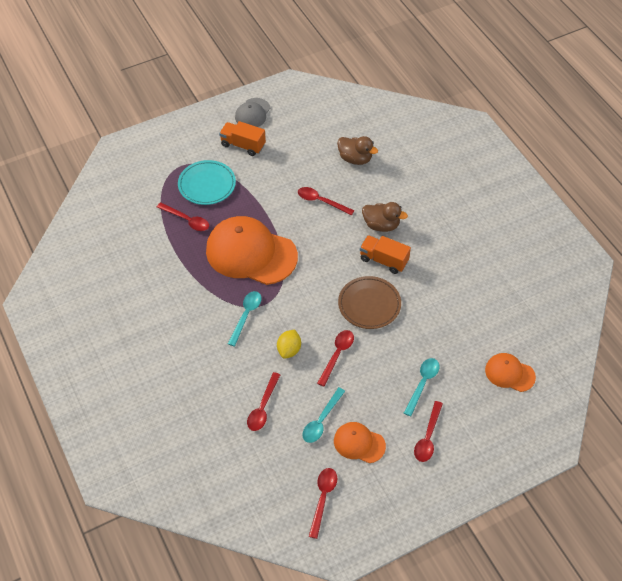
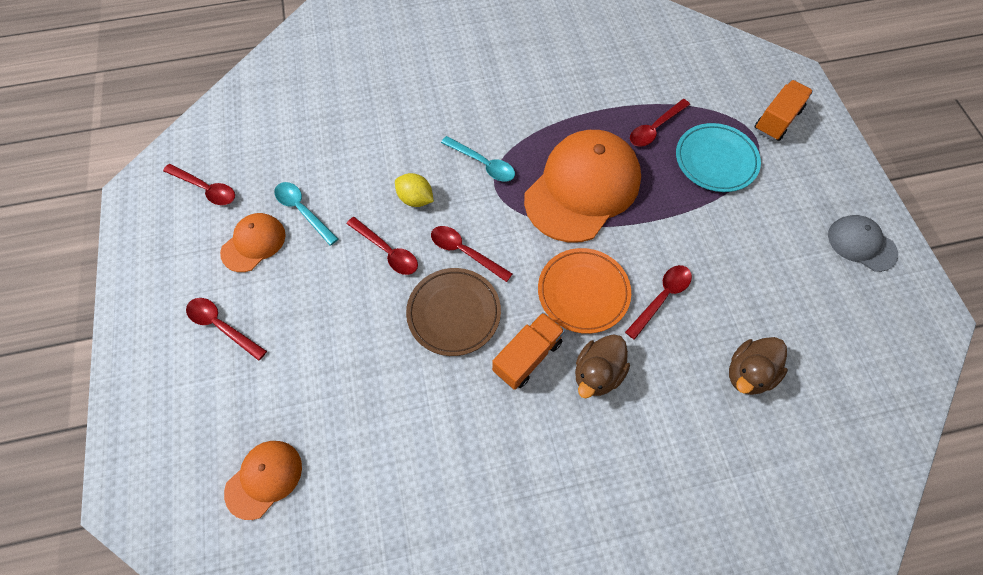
camera: 105 degrees right, 10 degrees up
orange truck [219,121,266,156] -> orange truck moved to [755,80,813,141]
red spoon [247,372,280,431] -> red spoon moved to [431,226,513,282]
turquoise spoon [404,358,439,416] -> none
none -> orange plate [538,248,631,334]

